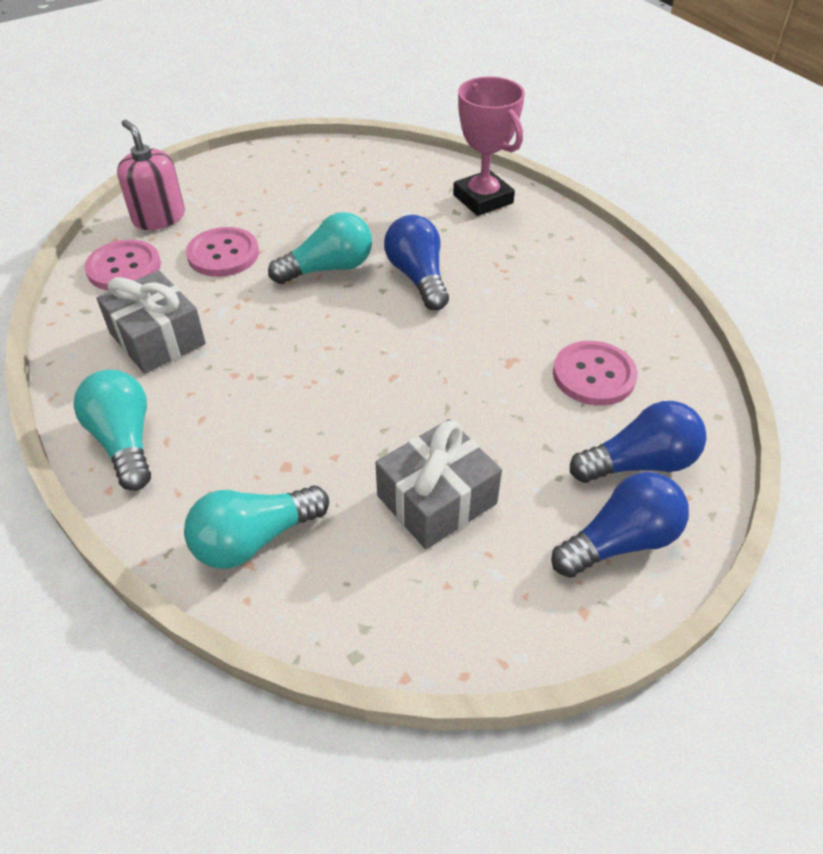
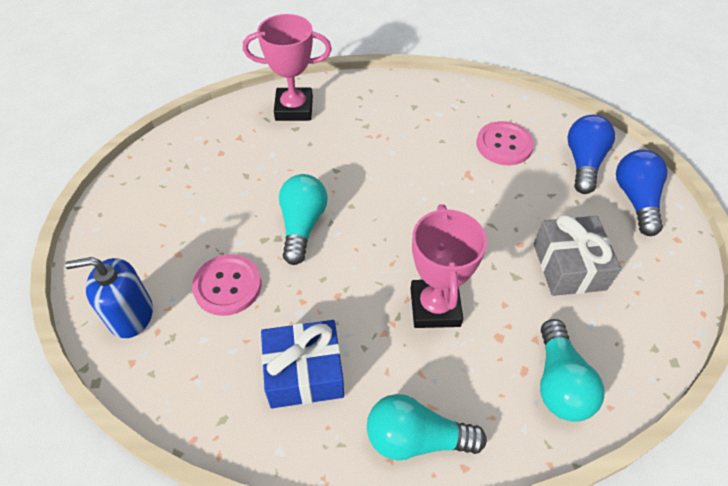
camera: 60 degrees left, 5 degrees up
pink button [85,240,161,291] -> none
grey gift [97,270,206,374] -> blue gift [261,320,344,408]
pink soap dispenser [117,120,185,230] -> blue soap dispenser [65,257,153,338]
blue light bulb [384,215,449,310] -> none
none -> pink trophy [411,204,487,328]

